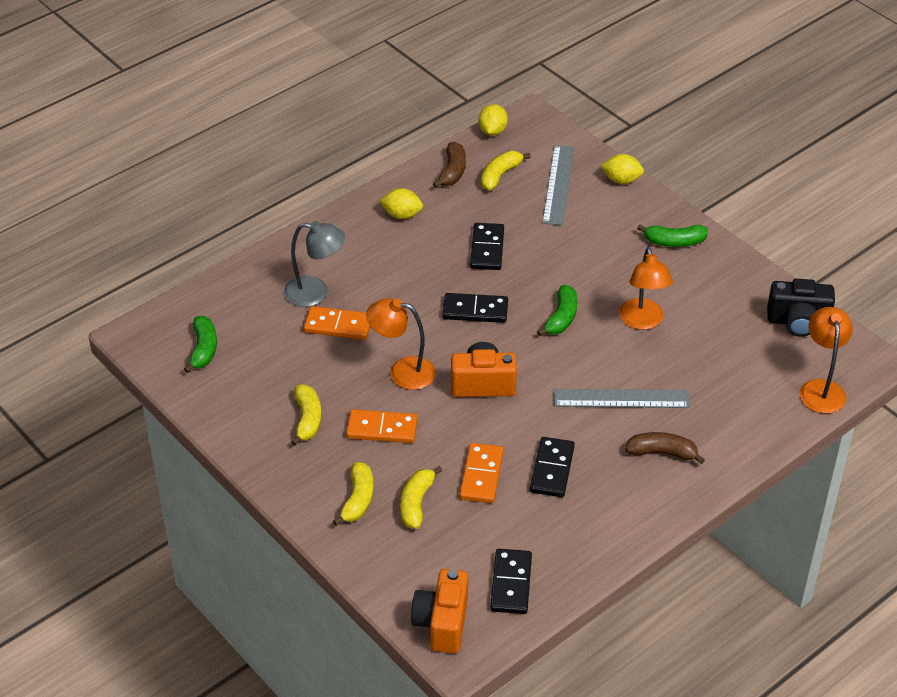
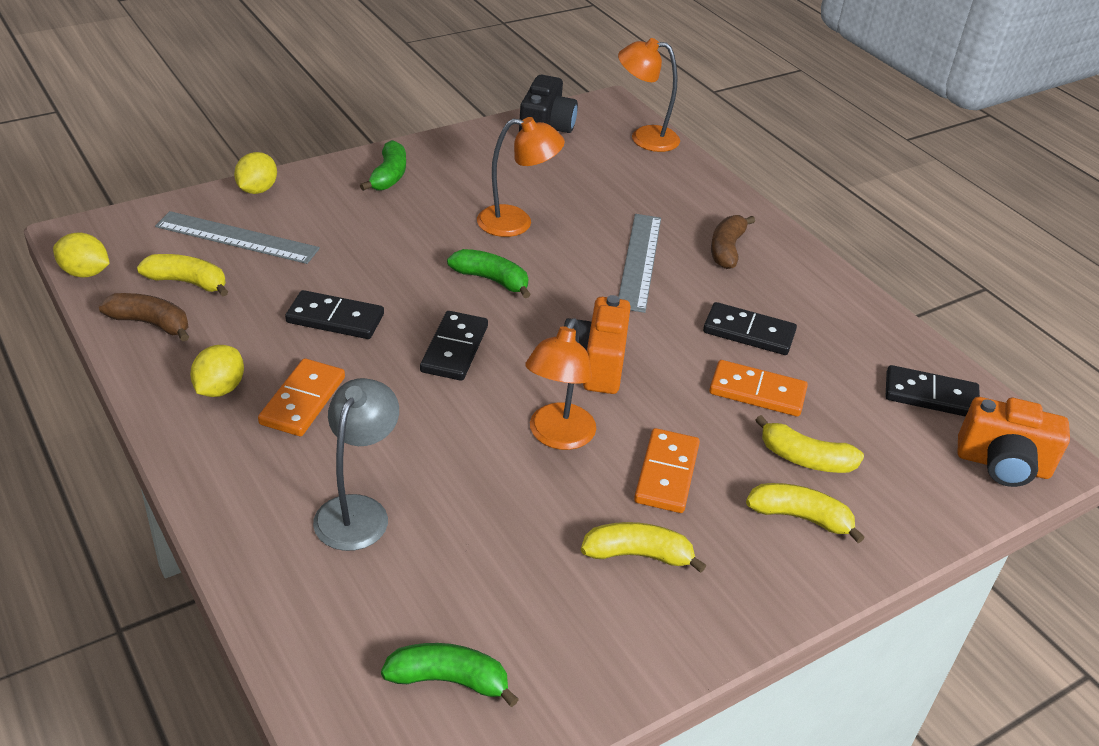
camera: 85 degrees left, 5 degrees down
orange domino [304,306,370,340] -> orange domino moved to [258,358,345,436]
yellow banana [481,151,531,191] -> yellow banana turned 150 degrees clockwise [137,254,229,296]

